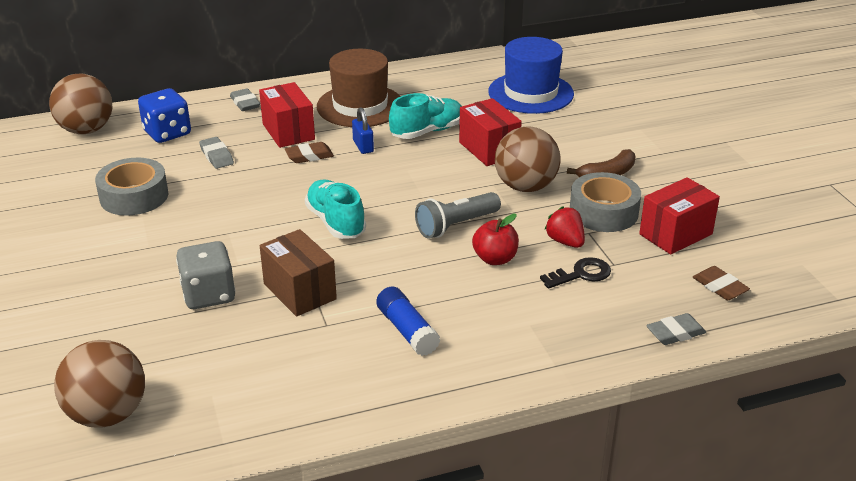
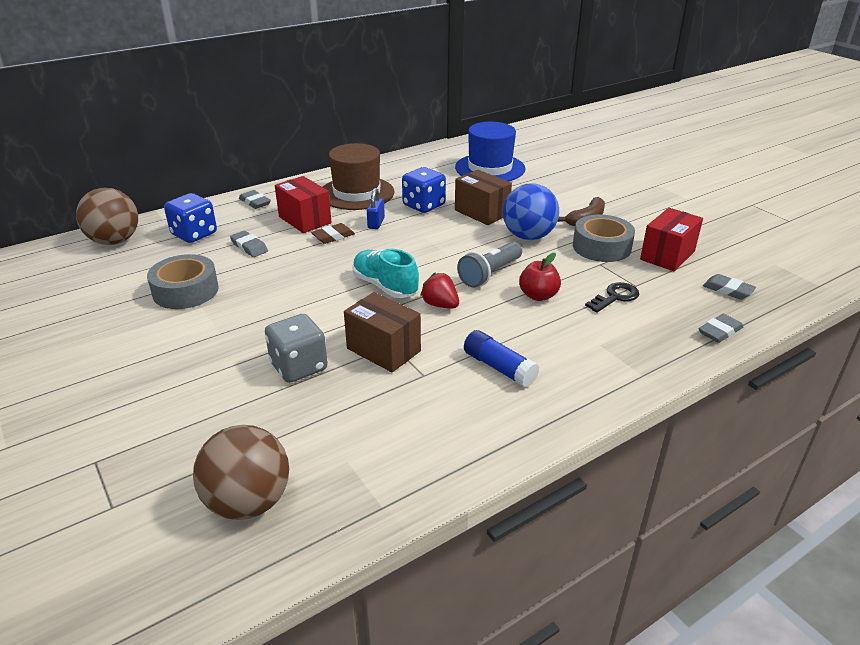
camera: 15 degrees left, 0 degrees up
blue padlock [352,107,374,154] -> blue padlock turned 45 degrees clockwise [367,188,385,229]
turquoise shoe [389,93,462,139] -> blue dice [402,167,446,213]
red box [459,98,522,166] -> brown box [455,170,512,225]
brown ball [495,127,561,192] -> blue ball [503,184,559,240]
red strawberry [544,206,585,248] -> red strawberry moved to [420,272,459,309]
brown eraser [693,266,750,300] -> grey eraser [703,274,756,299]

